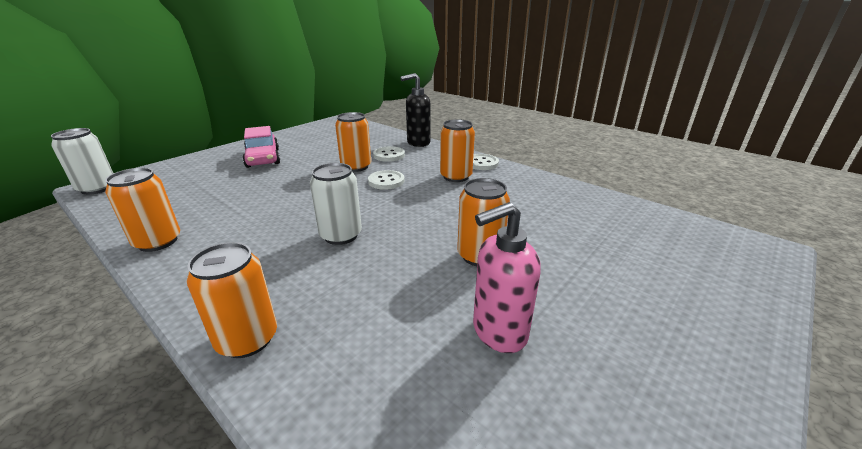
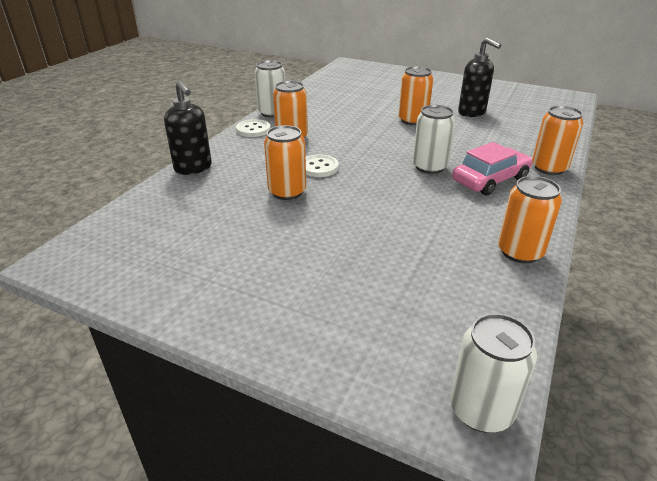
camera: 105 degrees left, 5 degrees up
pink car [242,126,280,168] -> pink car moved to [452,142,533,196]
white button [373,146,405,162] -> none
pink soap dispenser [473,202,541,353] -> black soap dispenser [458,38,501,117]
none -> white can [255,60,286,118]

